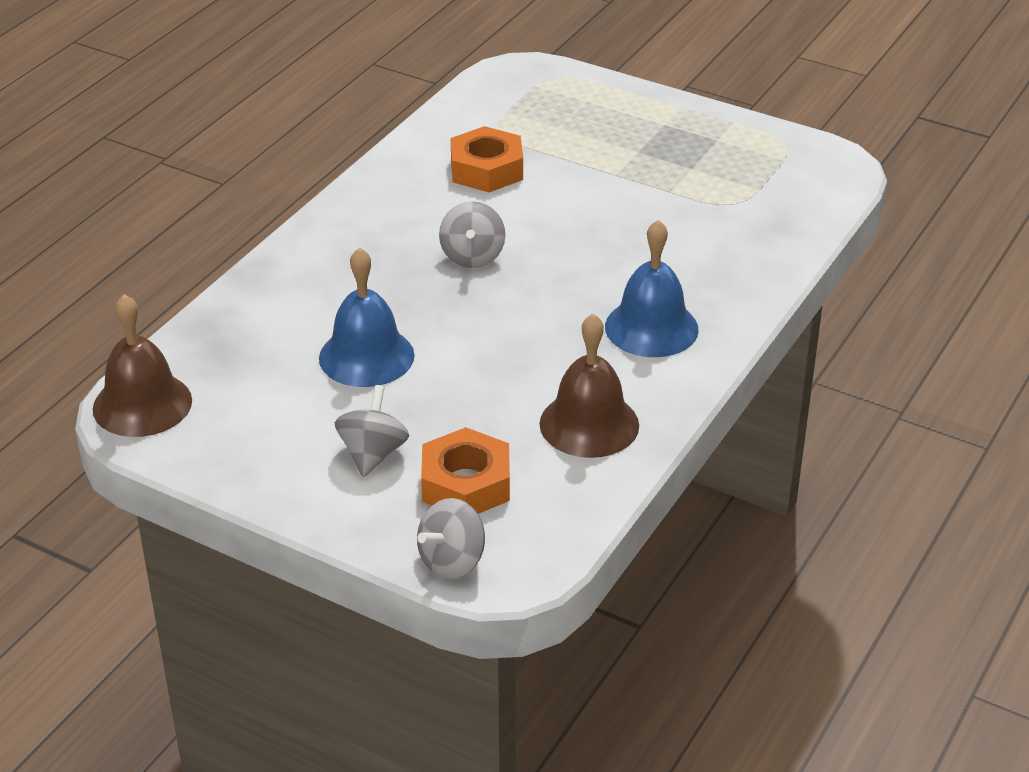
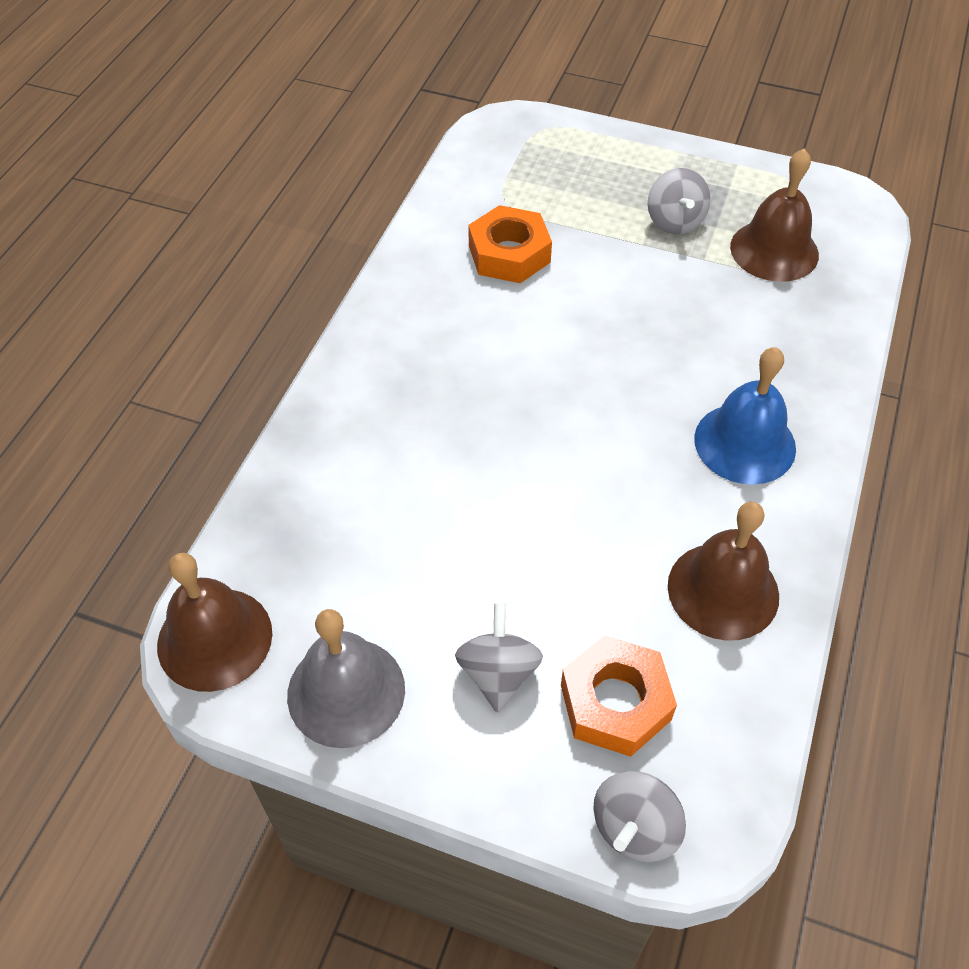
camera: 10 degrees left, 15 degrees up
blue bell [319,248,415,387] -> none
grey spinning top [439,201,505,268] -> grey spinning top moved to [648,168,711,234]
none -> grey bell [287,609,405,748]
none -> brown bell [730,149,819,282]

